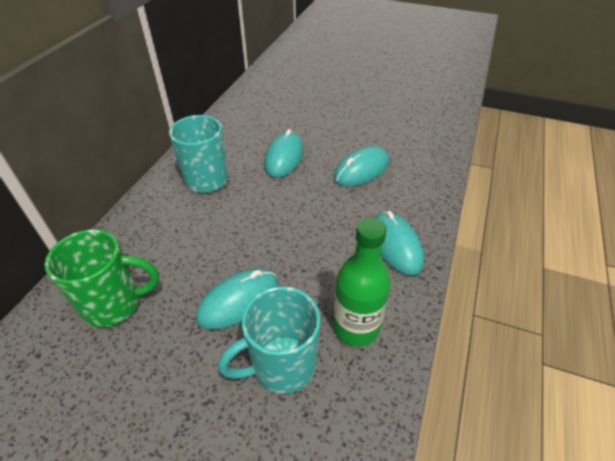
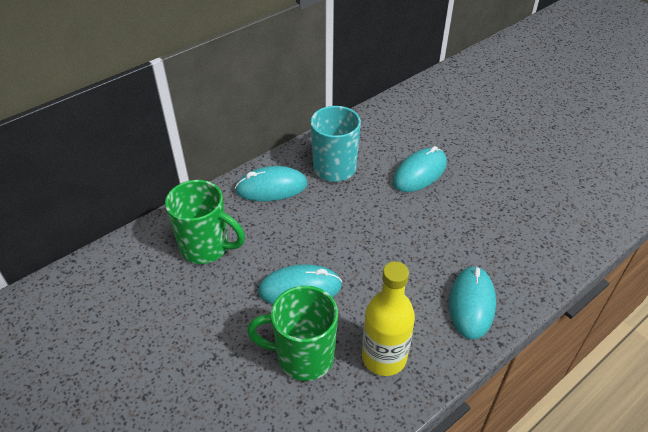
camera: 30 degrees right, 0 degrees up
turquoise mug [218,286,321,394] -> green mug [247,286,338,381]
green bottle [333,218,391,347] -> yellow bottle [362,261,415,376]
turquoise mouse [334,146,389,186] -> turquoise mouse moved to [235,166,308,202]

